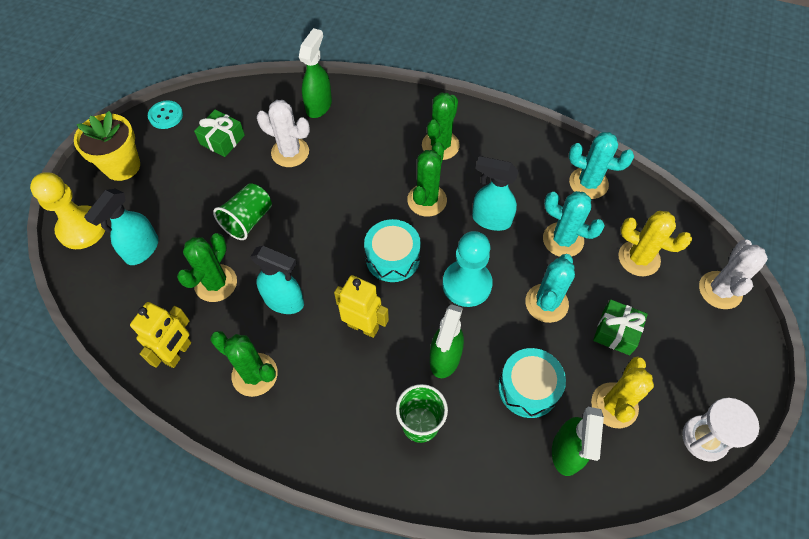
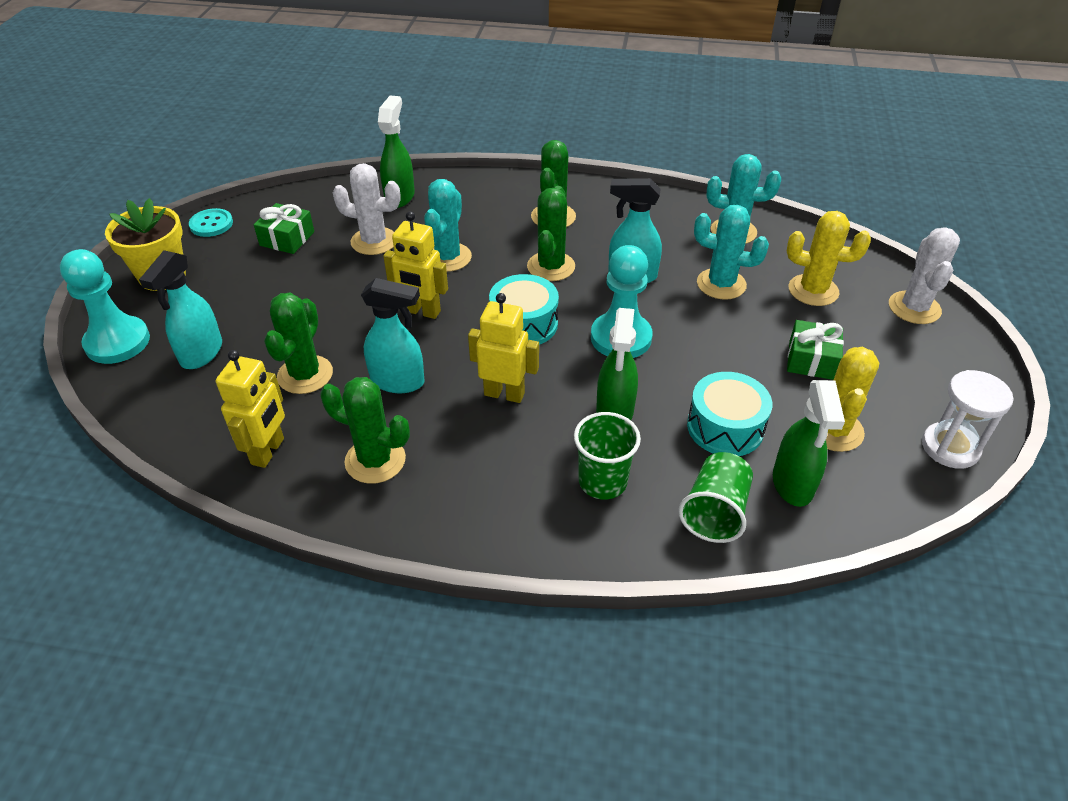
camera: 10 degrees left, 15 degrees down
yellow pawn [30,172,105,249] -> turquoise pawn [60,249,150,364]
green cup [213,183,272,240] -> green cup moved to [678,452,753,543]
turquoise cactus [525,254,575,323] -> turquoise cactus moved to [424,179,472,272]
none -> yellow robot [383,211,448,319]

